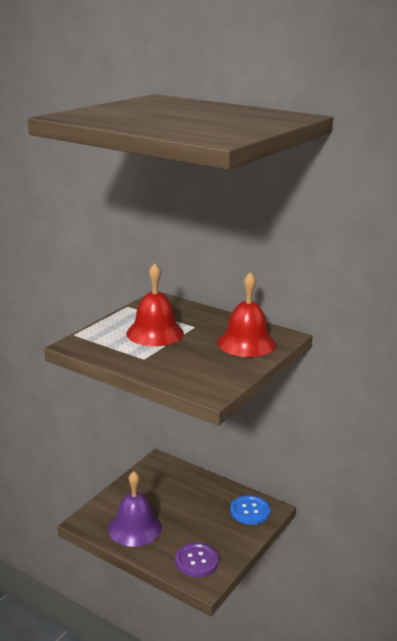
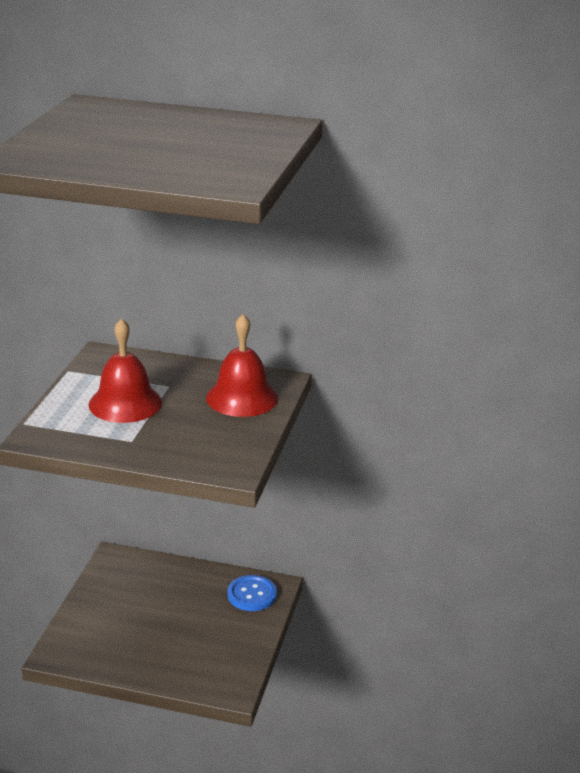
camera: 20 degrees left, 5 degrees up
purple bell [108,471,162,547] -> none
purple button [175,542,219,577] -> none

